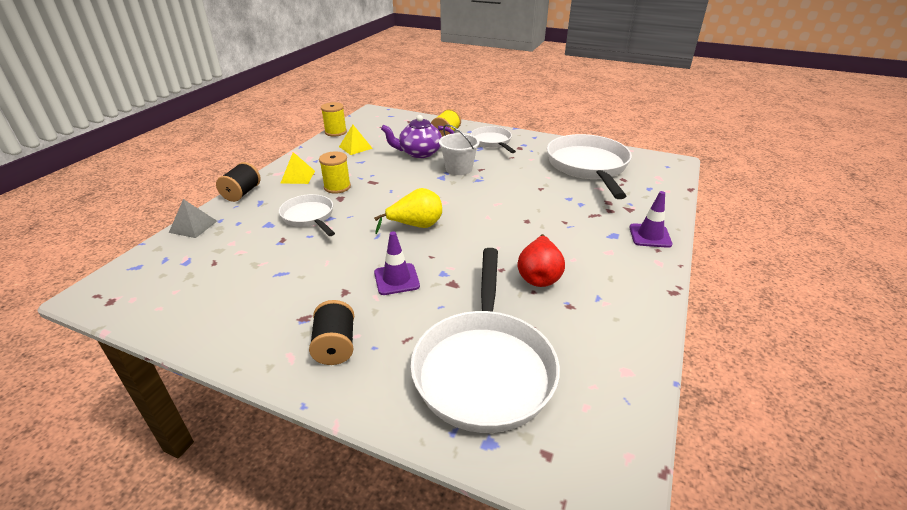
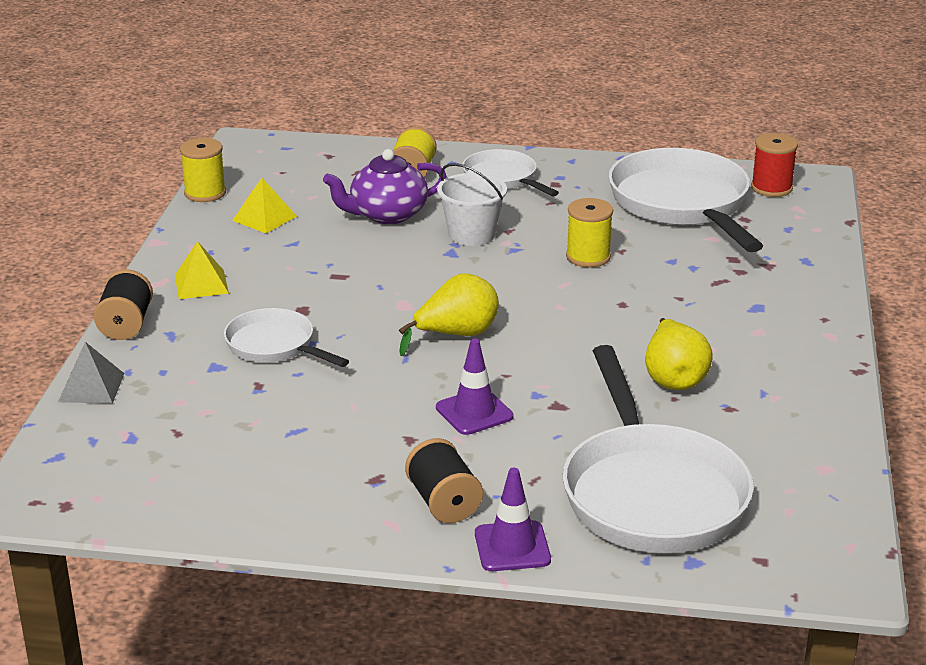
camera: 15 degrees left, 5 degrees down
yellow spool [319,151,351,194] -> yellow spool moved to [566,198,613,267]
red pear [517,234,565,287] -> yellow pear [645,318,713,390]
purple traffic cone [629,191,672,248] -> purple traffic cone moved to [475,468,551,571]
none -> red spool [751,133,798,197]

